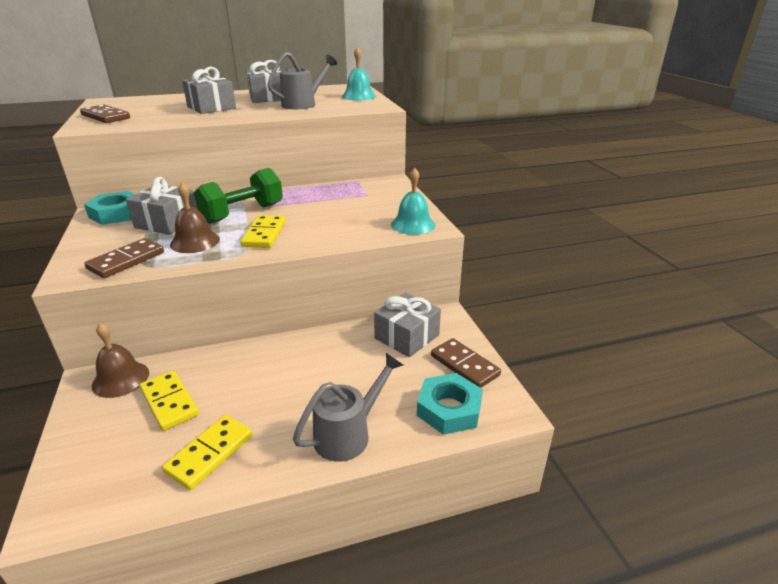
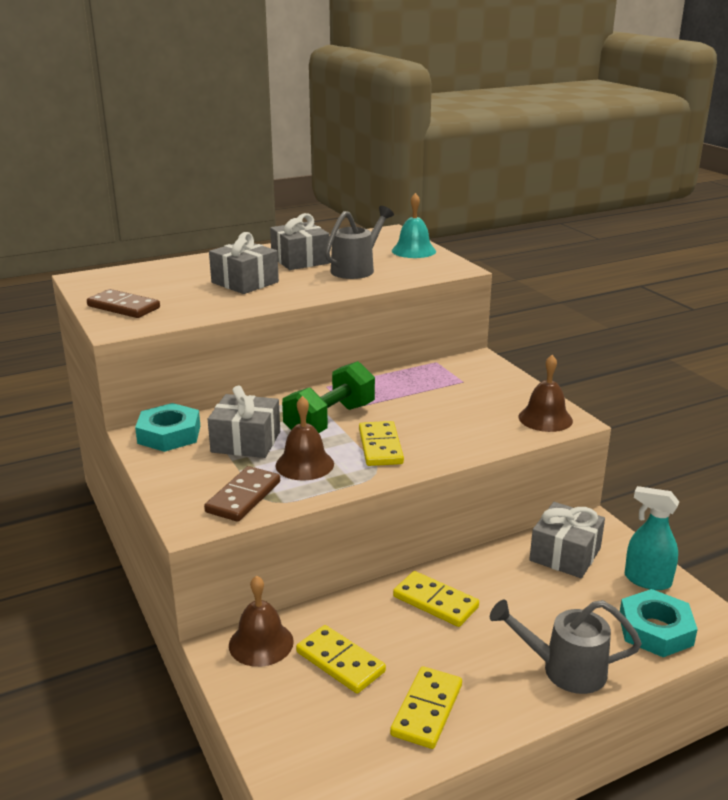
camera: 10 degrees left, 5 degrees down
grey watering can [293,353,403,462] -> grey watering can turned 120 degrees counterclockwise [490,600,642,694]
turquoise bell [391,168,435,235] -> brown bell [518,355,573,432]
brown domino [431,338,501,388] -> turquoise spray bottle [624,486,679,590]
none -> yellow domino [393,571,479,627]

